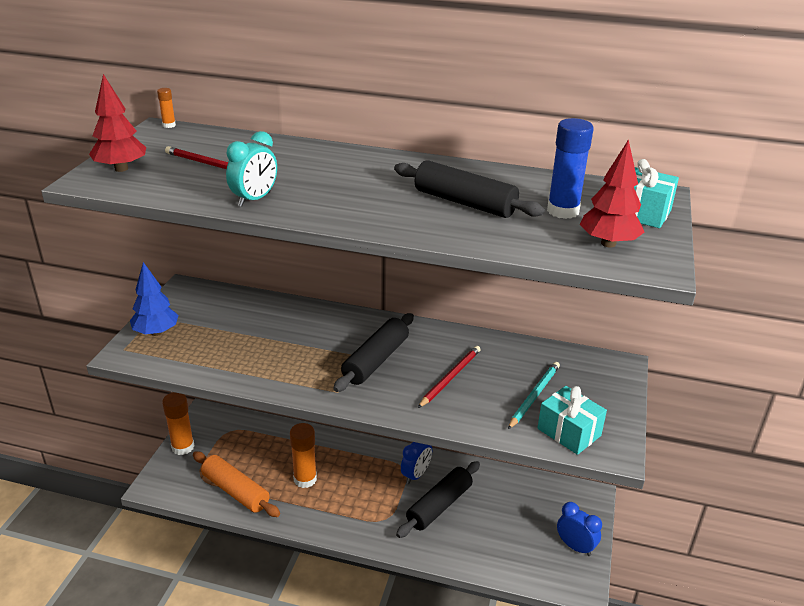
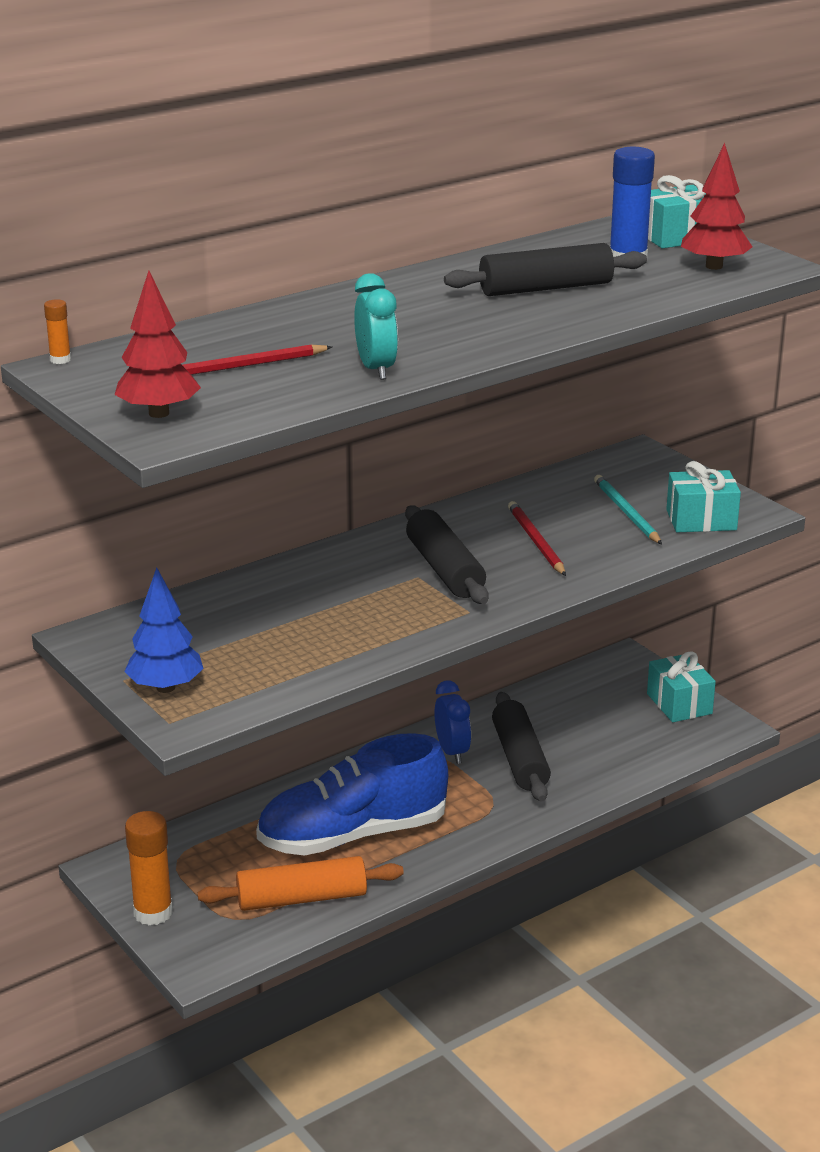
camera: 50 degrees left, 5 degrees down
orange glue stick [290,423,317,488] -> blue shoe [256,733,448,856]
blue clock [557,502,602,556] -> turquoise gift [647,651,716,722]

